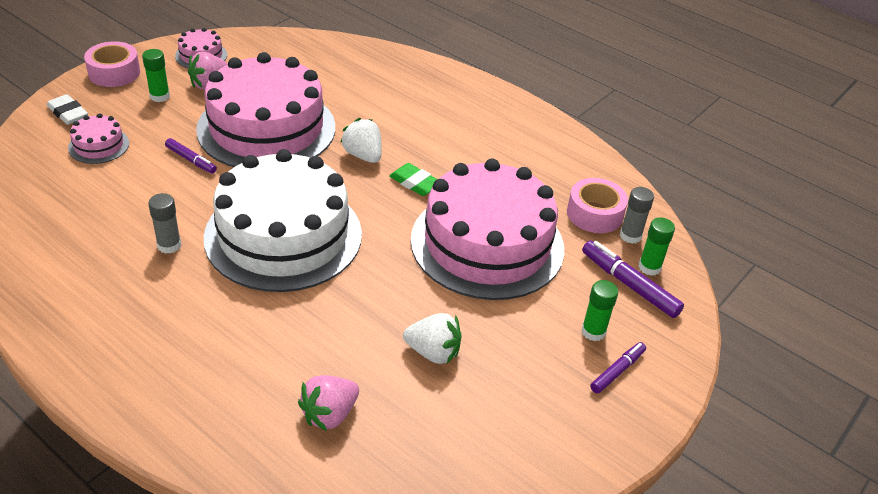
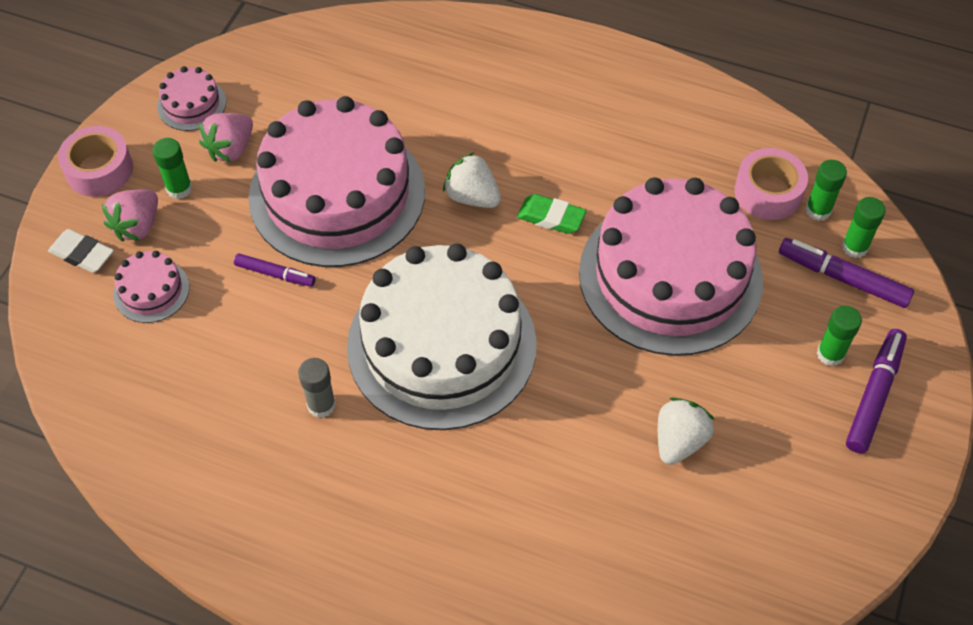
camera: 15 degrees left, 15 degrees up
pink strawberry [298,375,359,431] -> pink strawberry moved to [101,189,158,241]
white strawberry [403,313,462,364] -> white strawberry turned 60 degrees counterclockwise [658,397,715,465]
purple marker [590,342,646,394] -> purple marker [846,329,907,454], size x1.60
grey glue stick [620,187,654,244] -> green glue stick [805,160,847,221]

